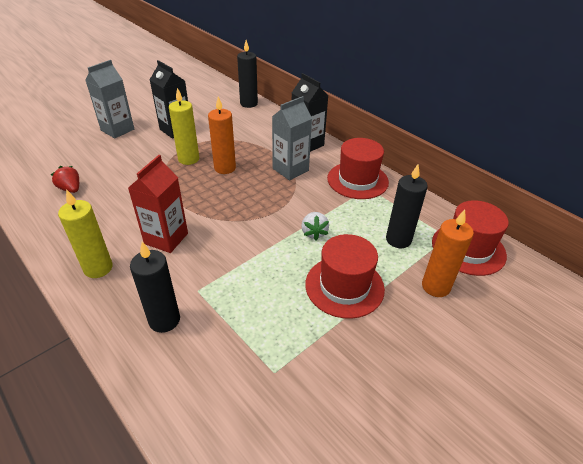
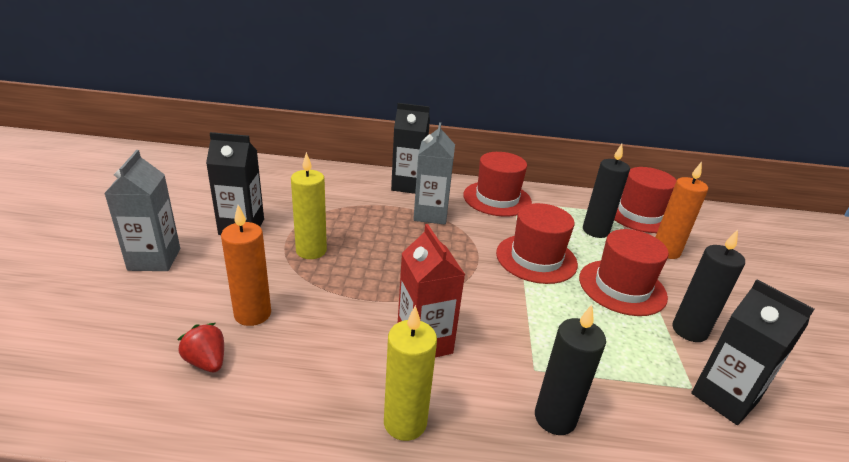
camera: 45 degrees left, 10 degrees down
red strawberry [51,166,79,193] -> red strawberry turned 45 degrees clockwise [177,323,224,372]
orange candle [208,97,236,174] -> orange candle moved to [221,205,271,326]
black candle [237,40,258,108] -> black candle moved to [672,229,745,342]
white strawberry [301,212,329,241] -> red hat [496,203,578,284]
none -> black carton [691,280,814,425]

